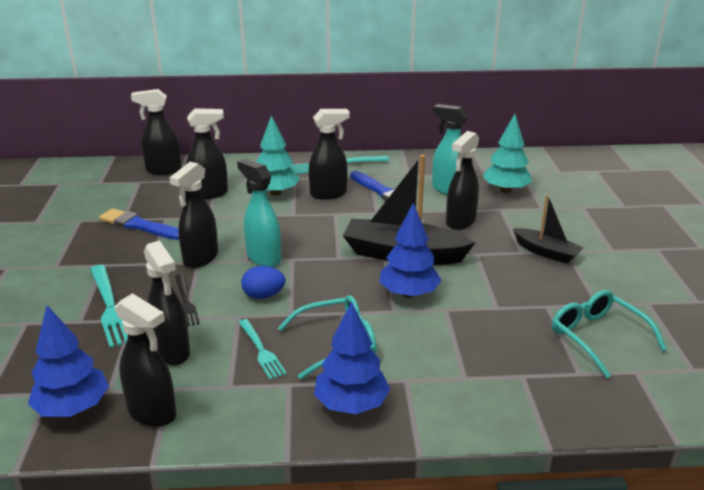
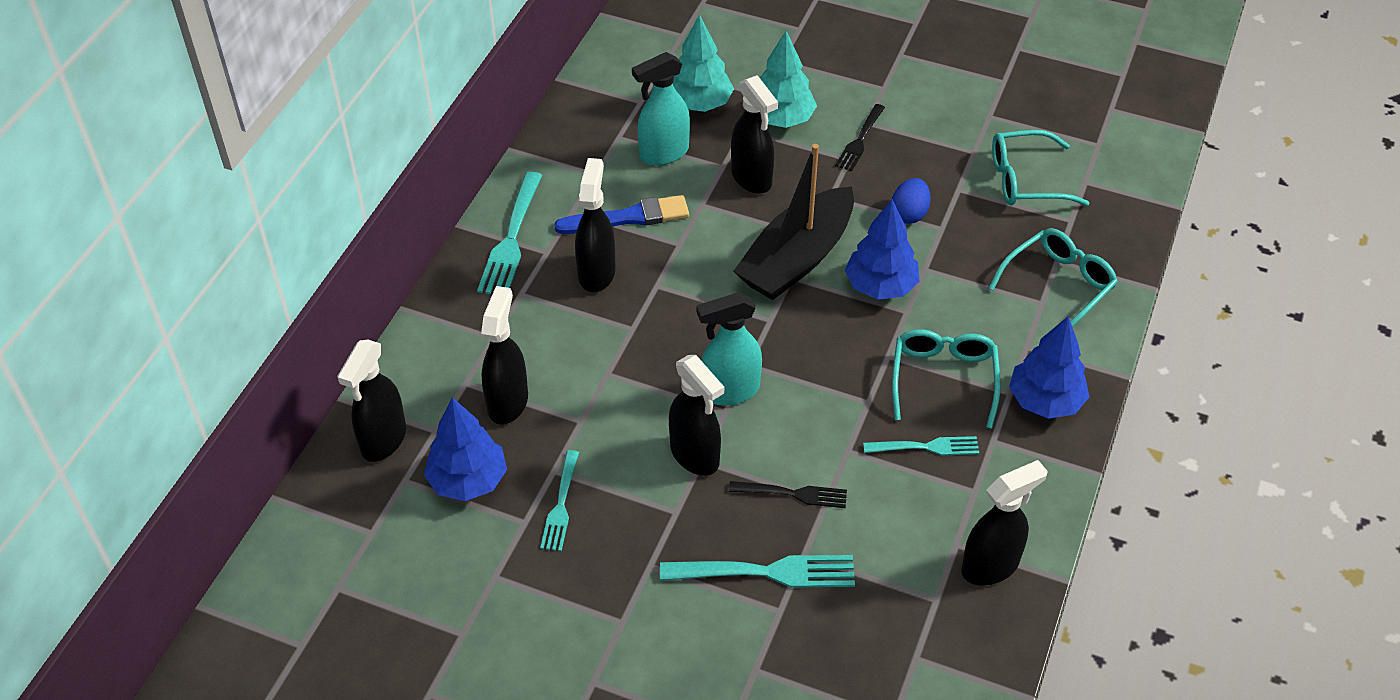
camera: 65 degrees left, 20 degrees up
blue tree [28,305,109,417] -> blue tree moved to [424,397,507,501]
blue brush [99,208,179,240] -> turquoise fork [540,450,579,551]
black spray bottle [144,240,190,365] -> none
blue egg [241,266,285,299] -> blue egg moved to [892,178,931,224]
turquoise tree [256,116,300,196] -> turquoise tree moved to [760,31,817,128]
black boat [513,195,583,264] -> black fork [835,104,885,171]
none -> turquoise glasses [989,228,1118,327]

